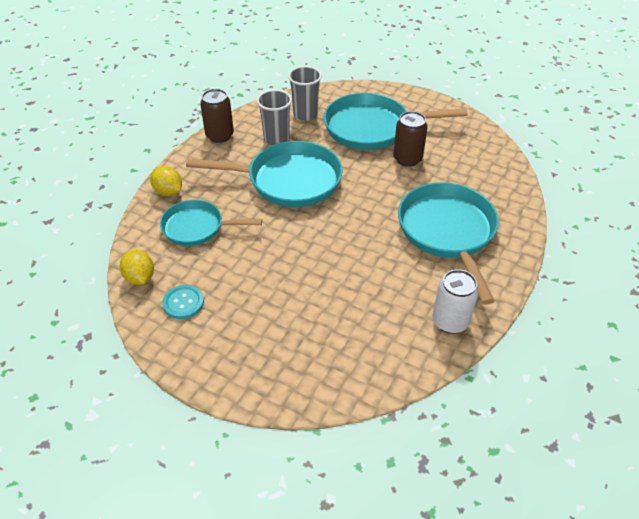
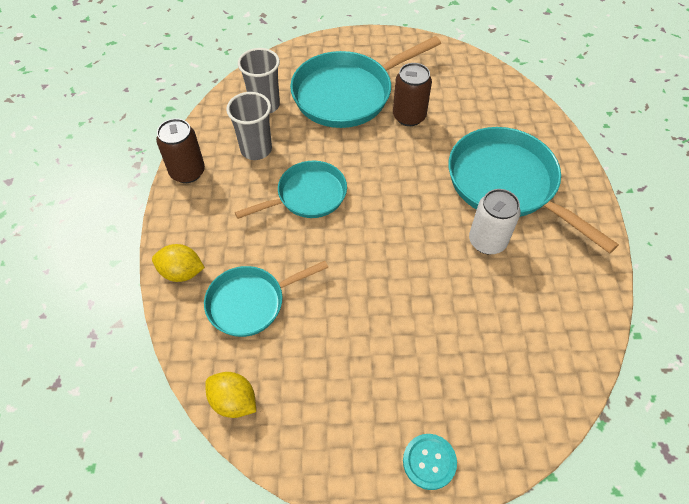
camera: 30 degrees left, 10 degrees up
turquoise button [163,285,204,319] -> turquoise button moved to [403,434,457,490]
turquoise pan [186,141,343,207] -> turquoise pan [235,161,347,219], size x0.62
white can [432,270,478,334] -> white can moved to [469,189,520,254]

